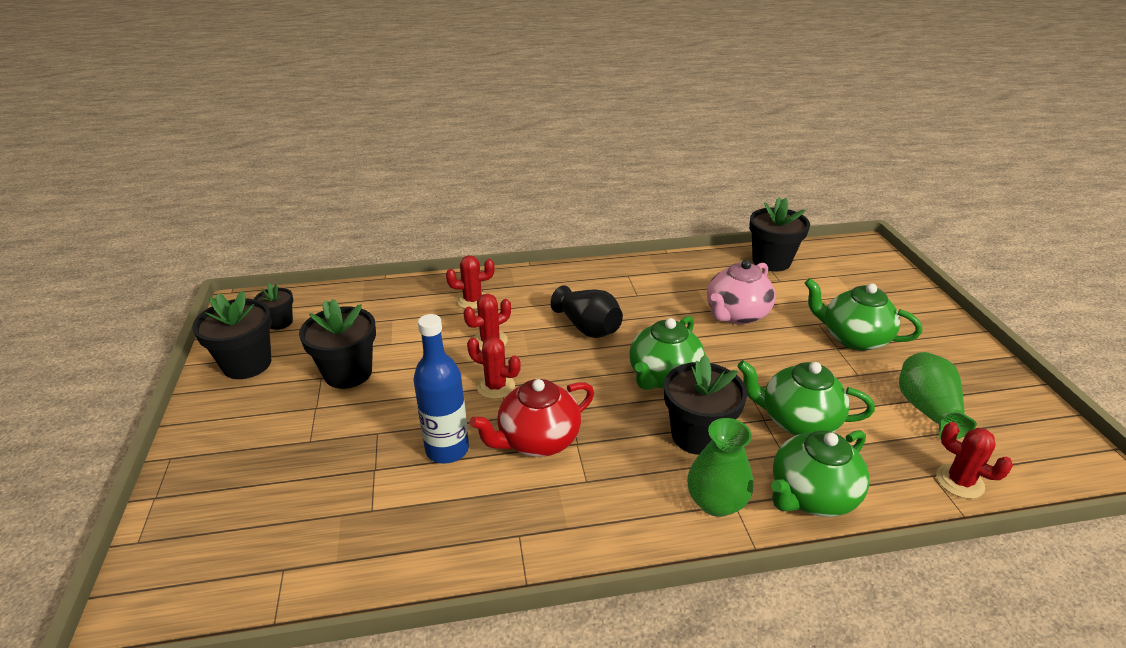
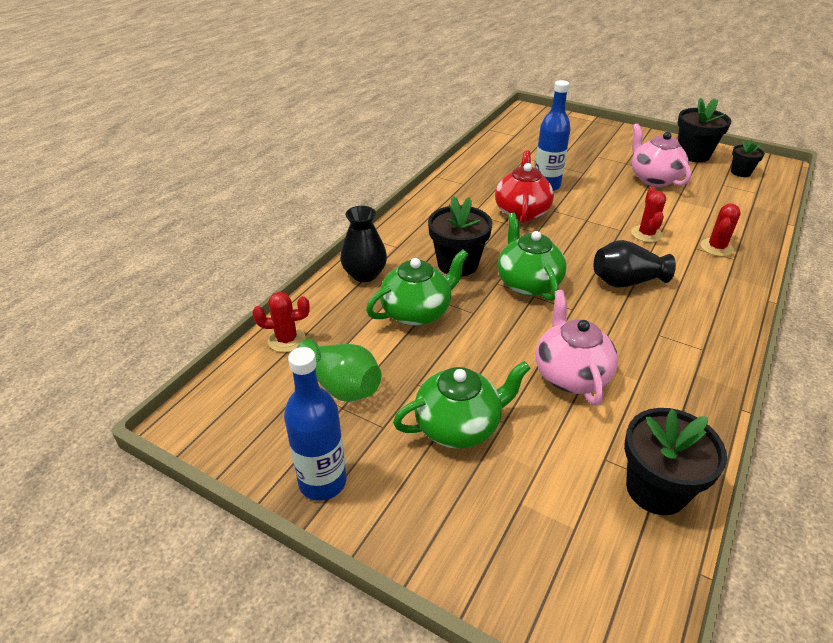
camera: 130 degrees right, 5 degrees up
black flower pot [299,299,376,389] -> pink teapot [632,123,691,187]
red cactus [467,337,521,399] -> none
green vase [687,418,753,517] -> none
green teapot [771,430,869,517] -> black vase [340,206,387,282]
none -> blue bottle [284,347,346,501]

